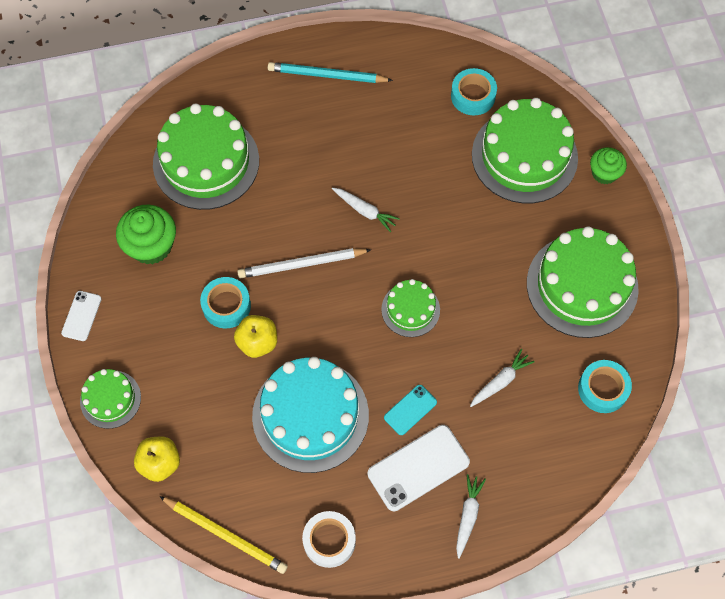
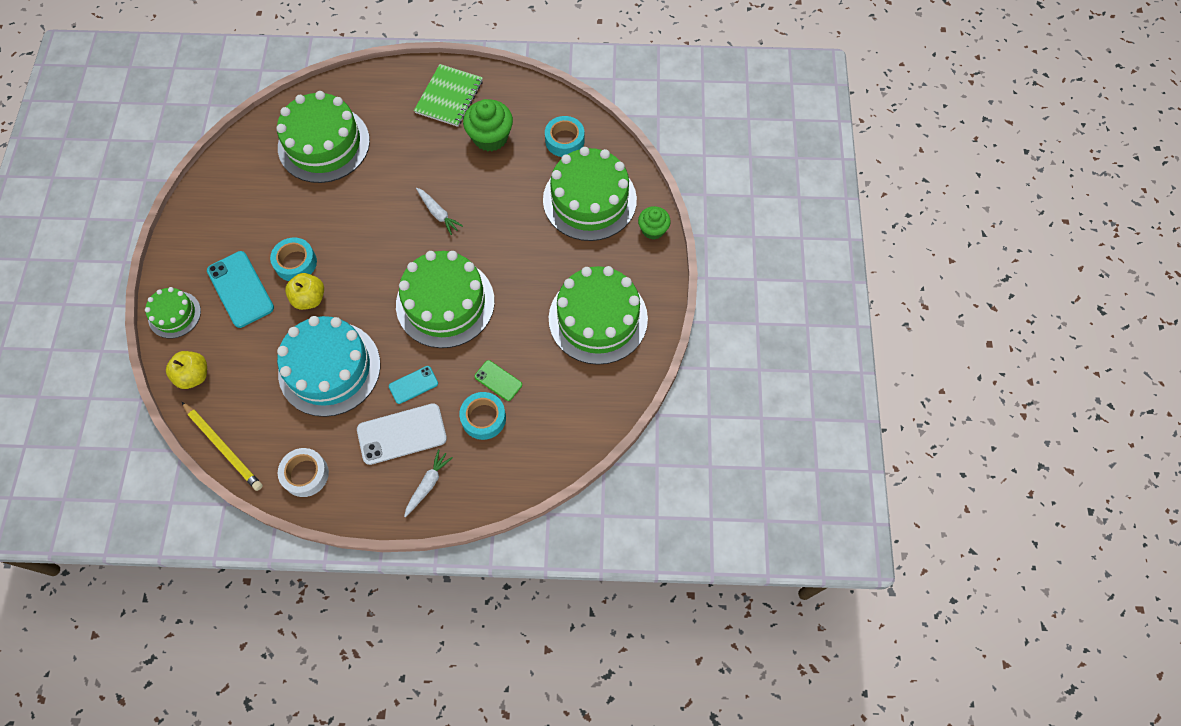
camera: 15 degrees right, 0 degrees up
white phone [61,291,101,341] -> none
green cupcake [116,205,176,264] -> green cupcake moved to [463,99,513,151]
white pencil [237,248,371,278] -> none
turquoise pencil [268,62,393,83] -> green notebook [414,64,483,127]
green cake [381,279,440,337] -> green cake [396,251,495,348], size x1.91
white carrot [470,349,535,407] -> green phone [474,360,522,401]
turquoise tape [578,360,632,413] -> turquoise tape moved to [459,392,506,440]
none -> turquoise phone [207,251,274,328]

